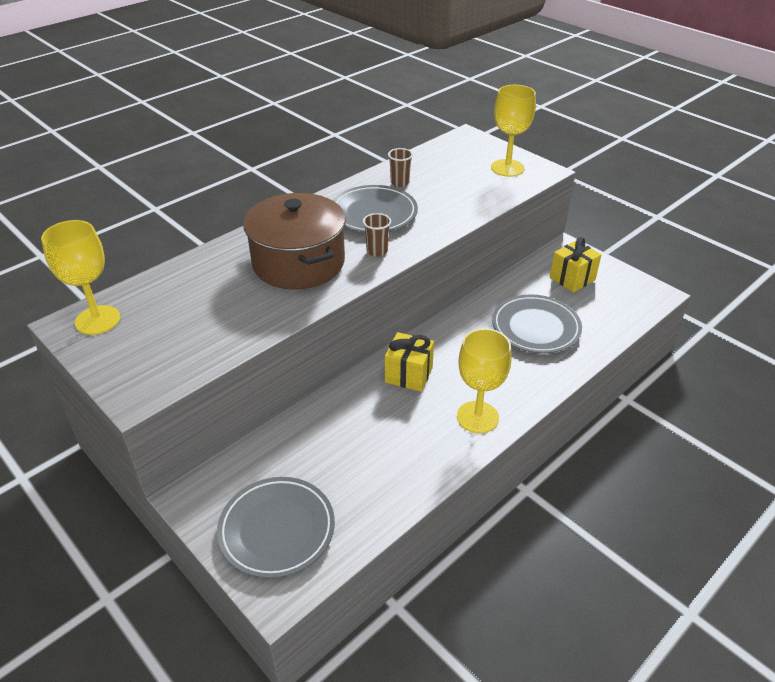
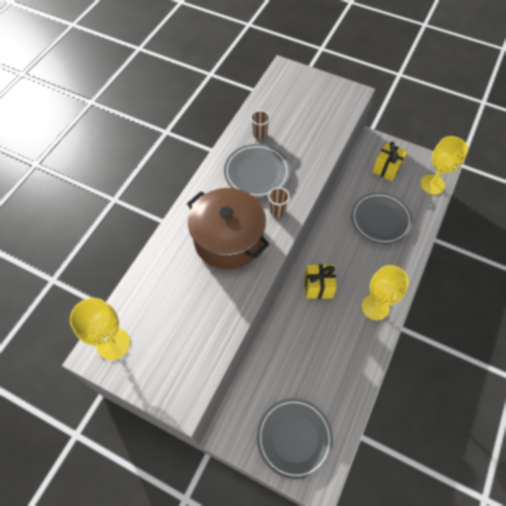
camera: 20 degrees left, 20 degrees up
yellow goblet [491,85,536,177] -> yellow goblet moved to [420,136,468,195]

